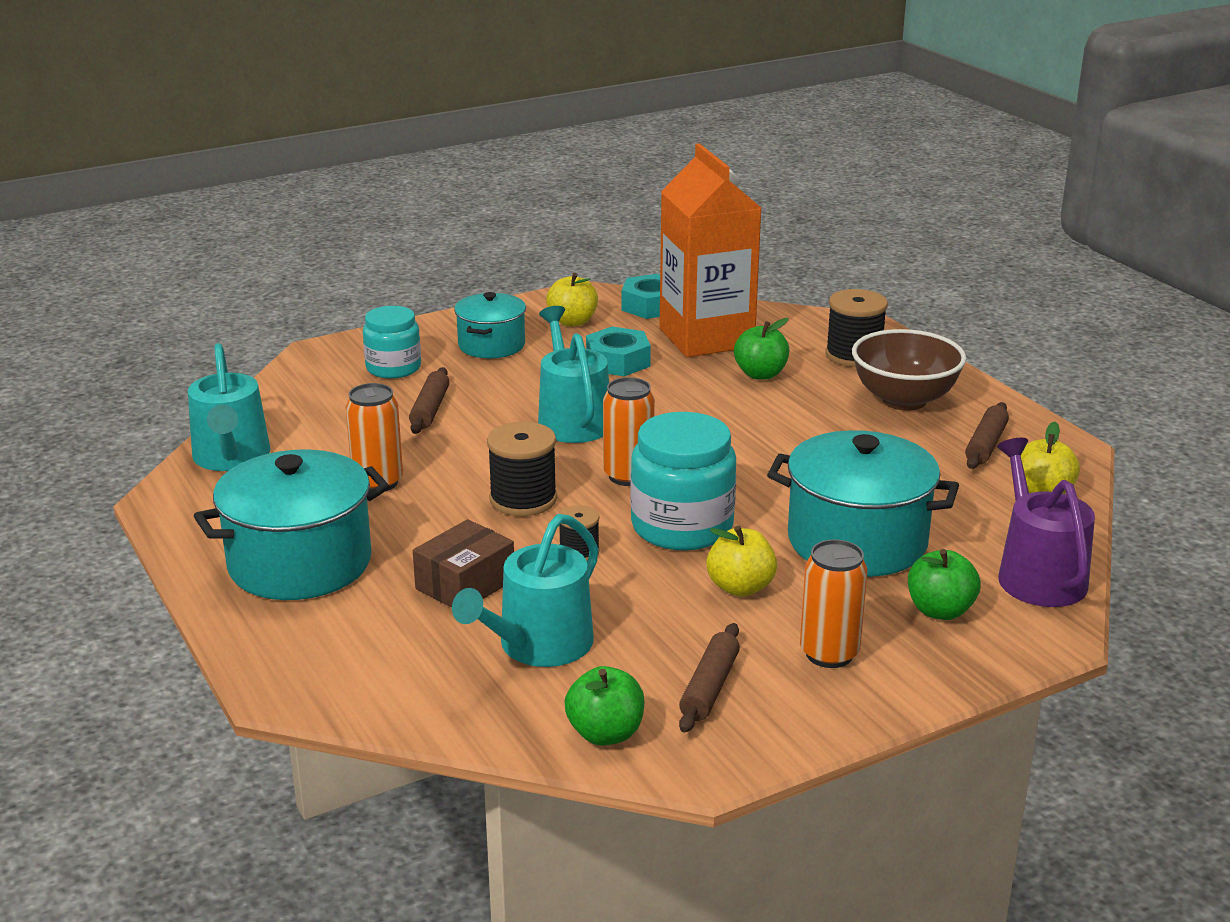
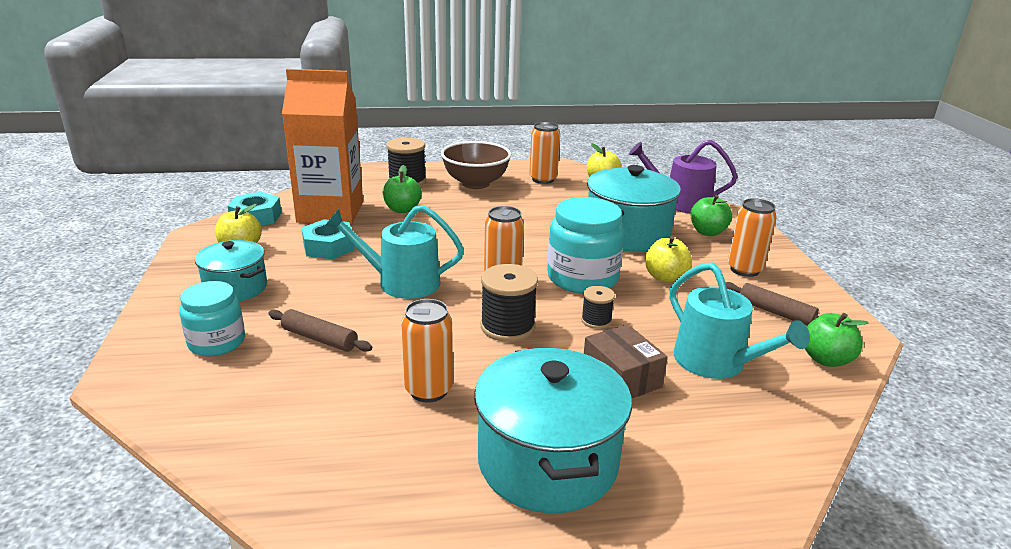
camera: 70 degrees left, 0 degrees up
turquoise watering can [188,343,270,471] -> none
brown rolling pin [965,402,1009,469] -> orange can [529,122,560,184]

